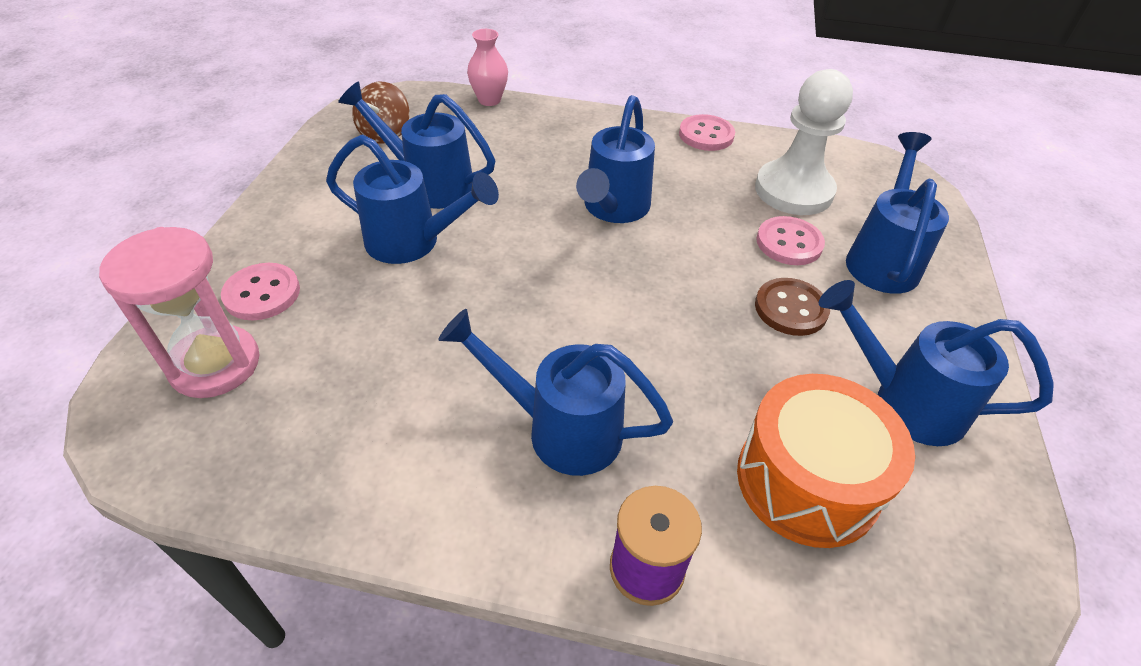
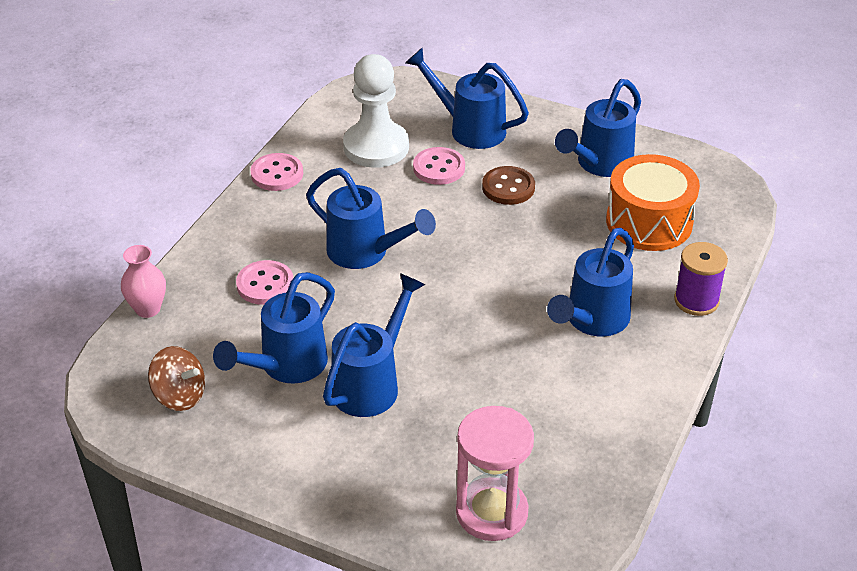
camera: 75 degrees left, 5 degrees down
pink button [221,263,300,320] -> pink button moved to [236,260,293,305]

